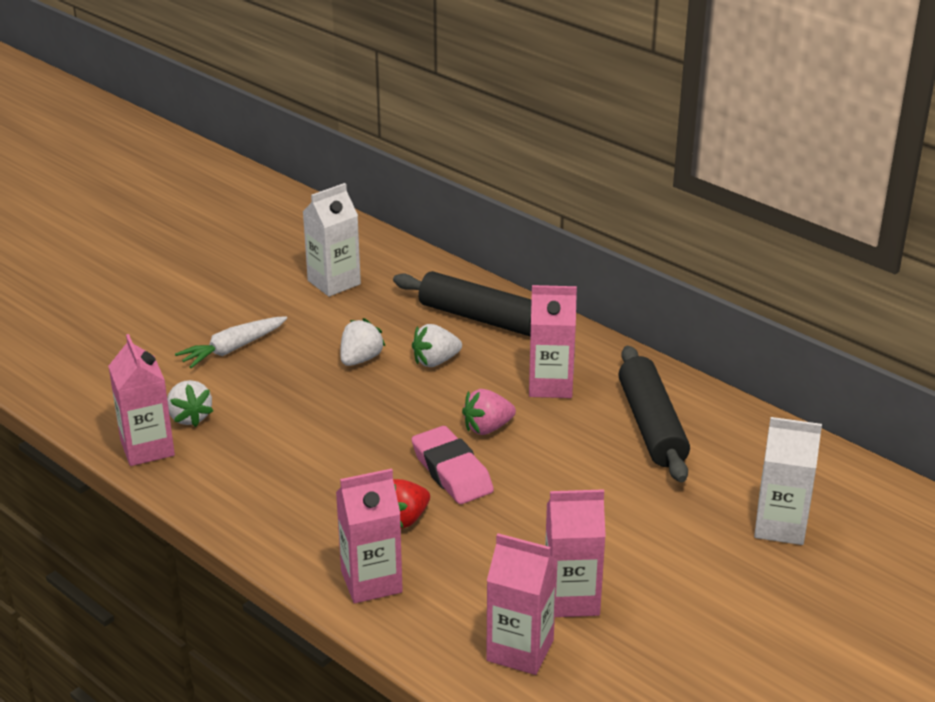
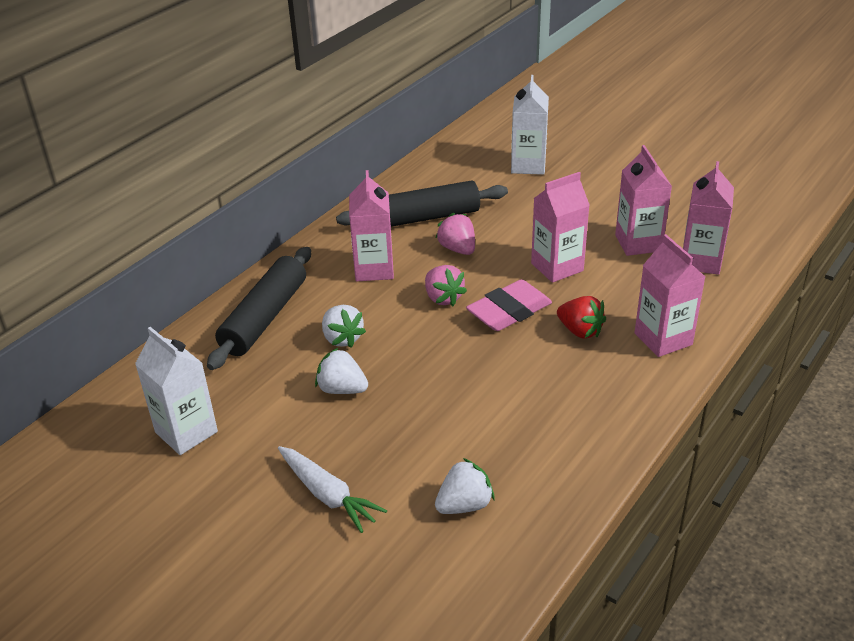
camera: 95 degrees left, 5 degrees up
pink carton [108,334,175,466] -> pink carton moved to [531,172,590,283]
none -> pink strawberry [436,213,475,255]

